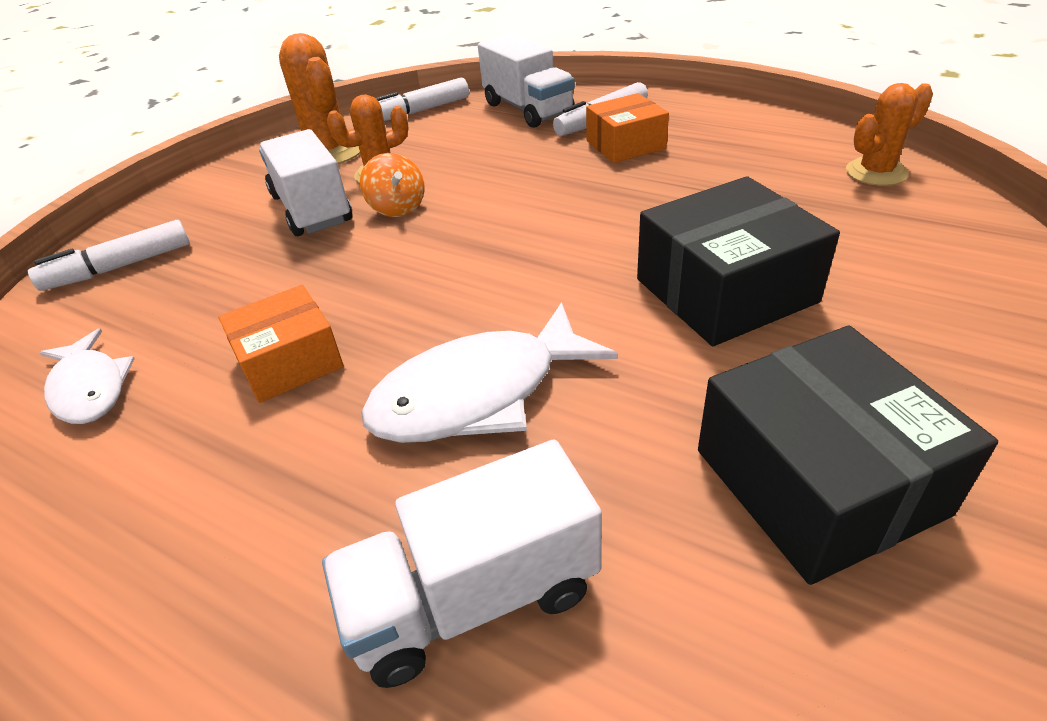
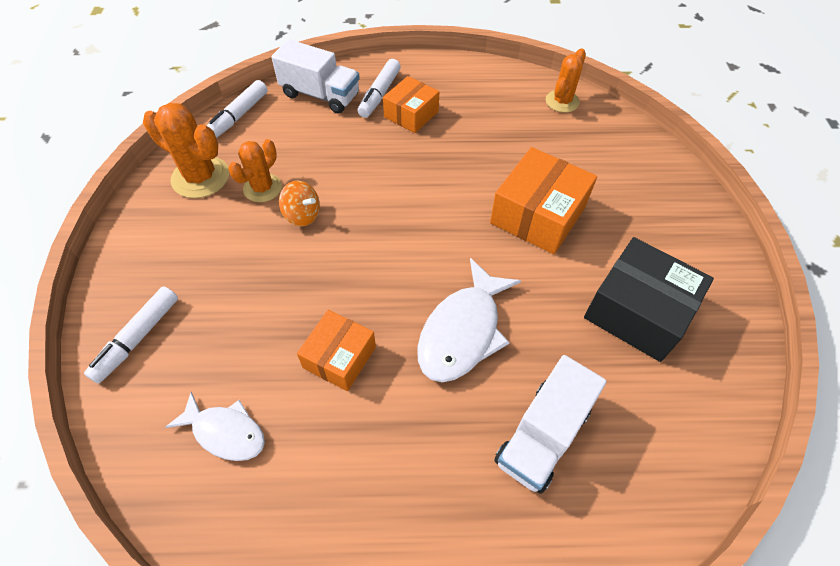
camera: 35 degrees left, 15 degrees up
white truck [259,129,352,236] -> none
black box [637,176,840,346] -> orange box [490,147,597,254]

